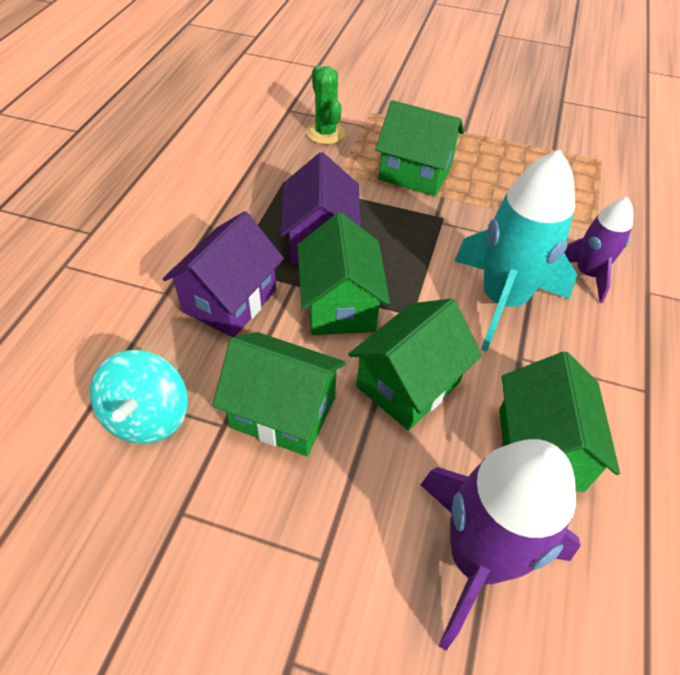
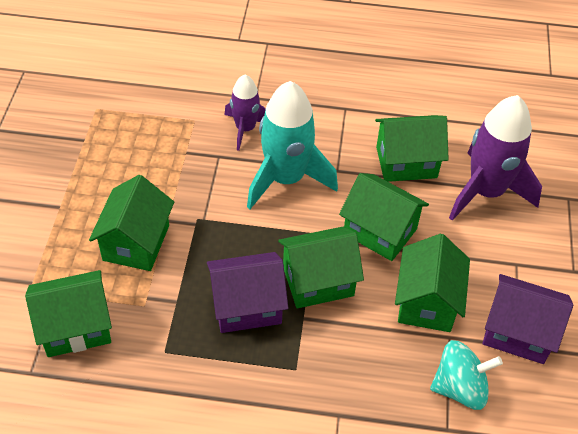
camera: 100 degrees left, 0 degrees up
purple house [163,211,284,337] -> purple house moved to [483,274,573,364]
green cactus [307,65,345,144] -> green house [25,270,112,357]

